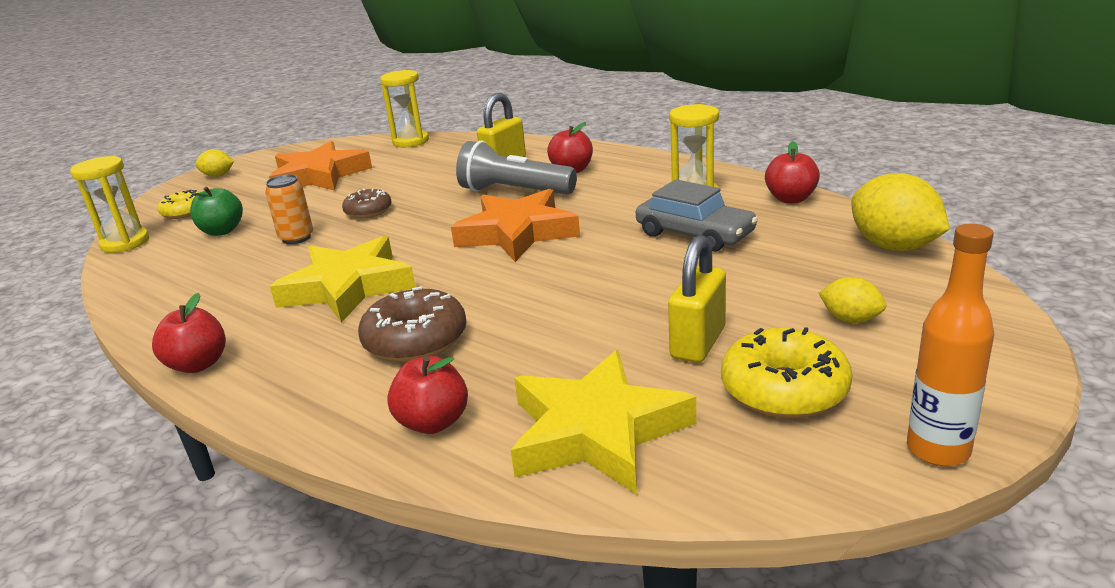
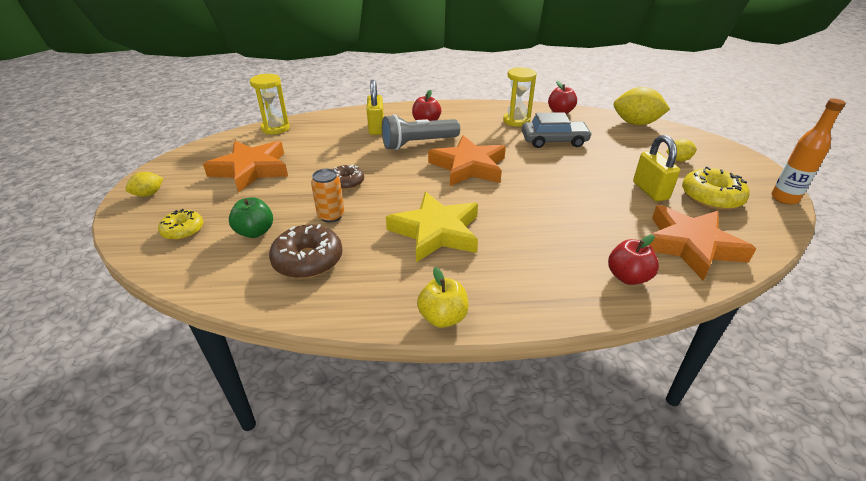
camera: 45 degrees left, 10 degrees up
yellow hourglass [70,156,149,253] -> none
red apple [152,293,226,373] -> yellow apple [417,267,469,328]
brown donut [358,286,467,362] -> brown donut moved to [269,224,343,279]
yellow star [511,350,696,495] -> orange star [649,205,756,280]

